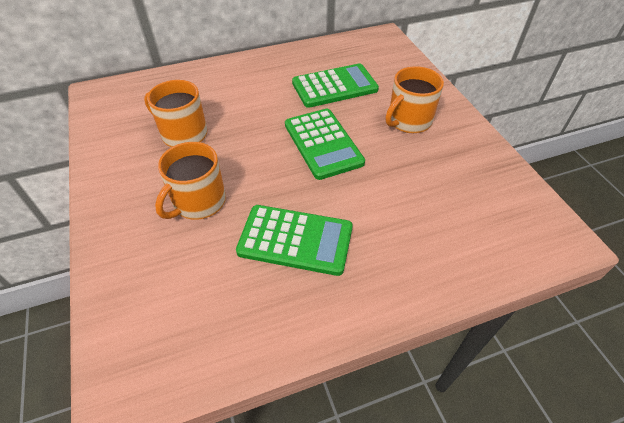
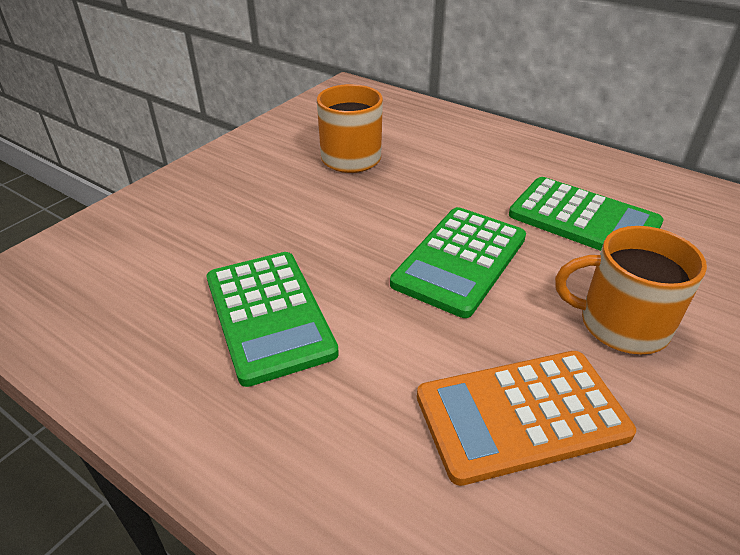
camera: 55 degrees right, 10 degrees down
orange mug [155,142,226,220] -> none
none -> orange calculator [417,351,636,486]

